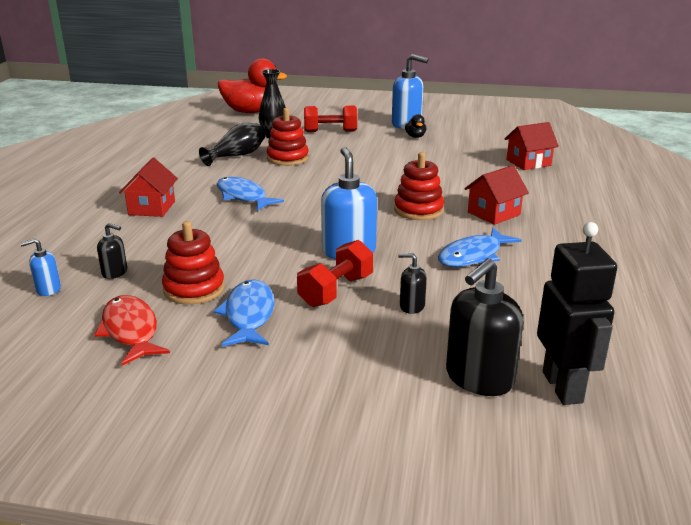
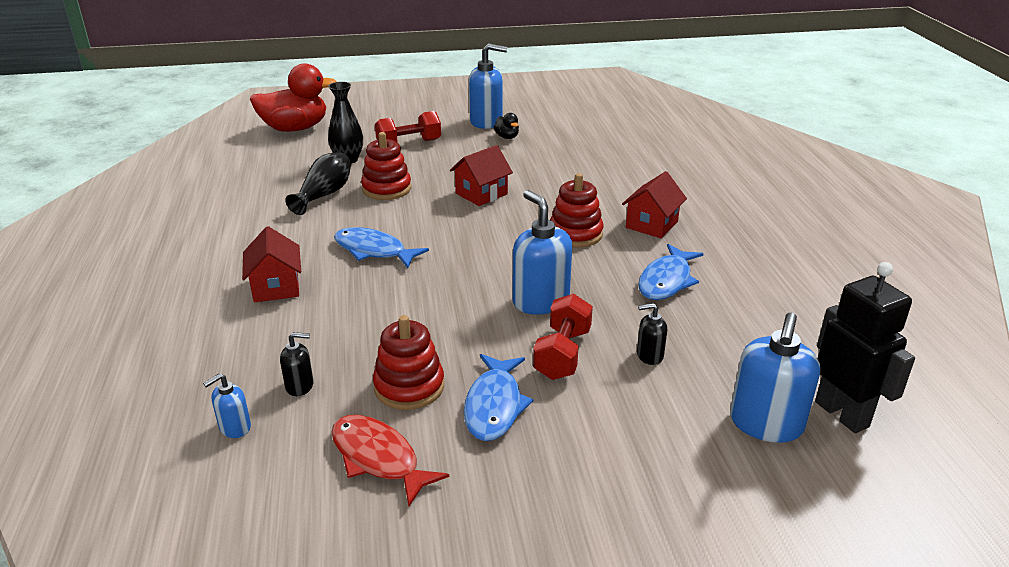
camera: 20 degrees left, 5 degrees up
blue fish [214,279,274,347] -> blue fish turned 150 degrees counterclockwise [464,354,533,441]
black soap dispenser [446,258,523,396] -> blue soap dispenser [730,313,820,443]
red house [505,122,559,170] -> red house moved to [450,145,513,206]

